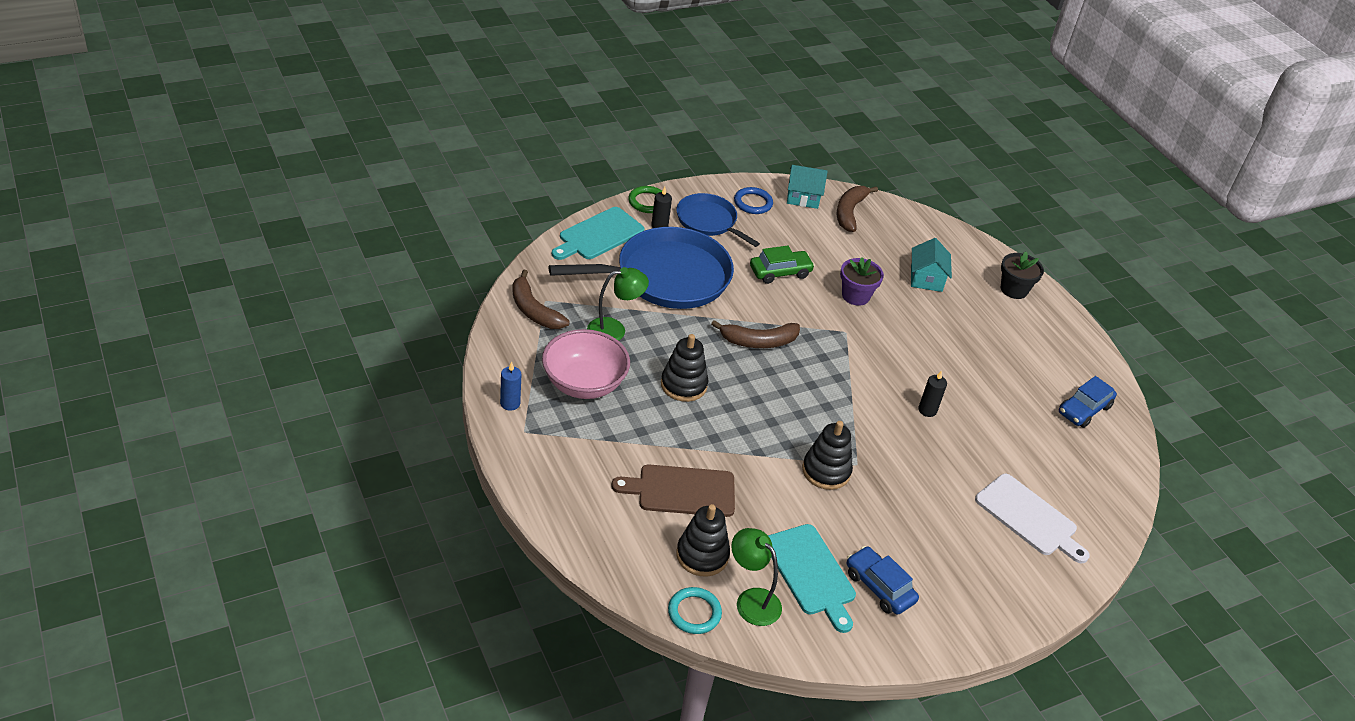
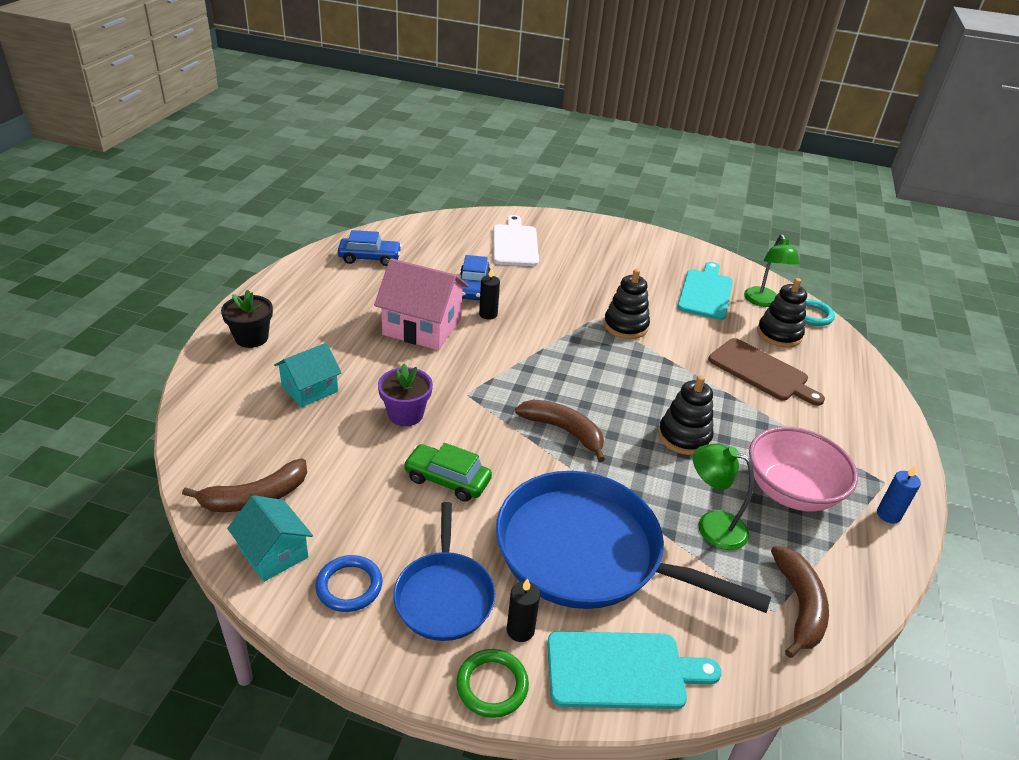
camera: 135 degrees left, 5 degrees down
blue car [847,546,919,615] -> blue car moved to [460,255,490,300]
none -> pink house [374,258,469,350]

